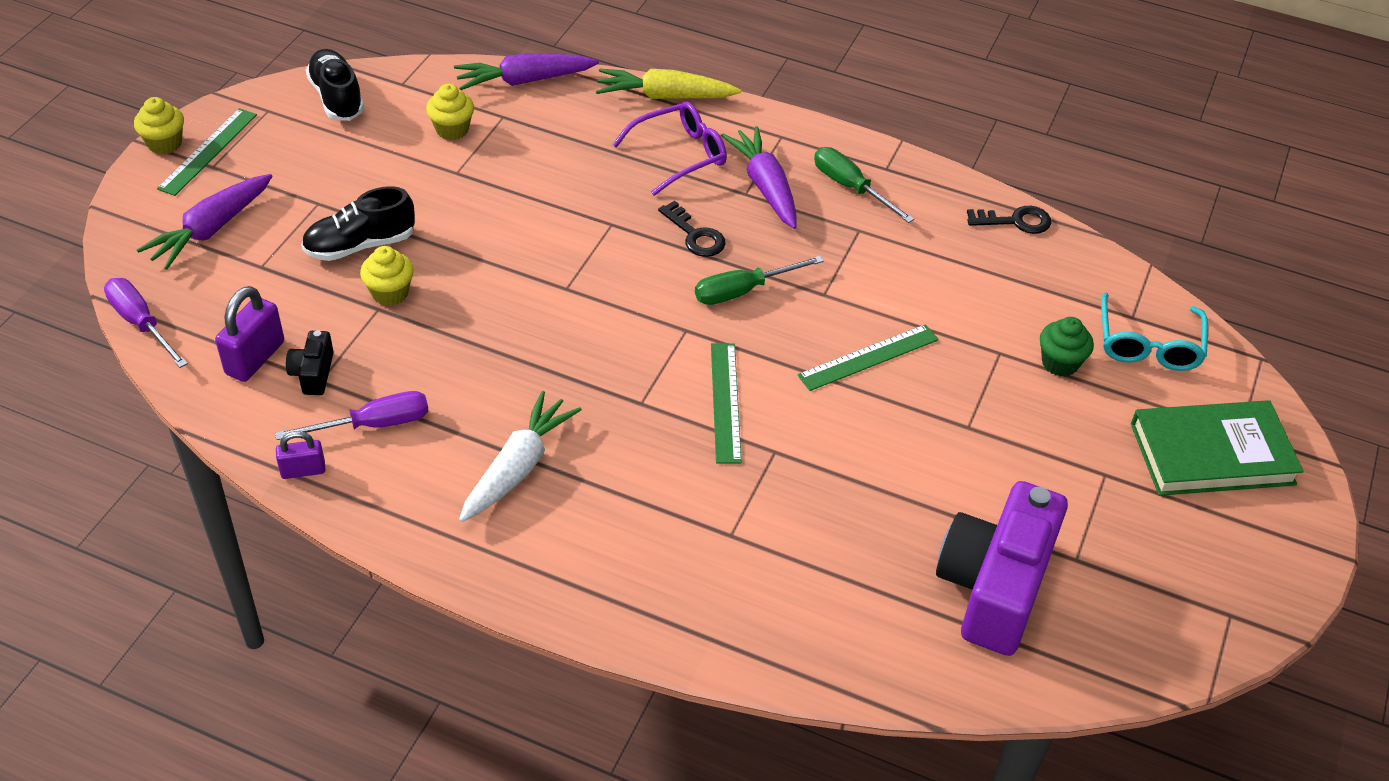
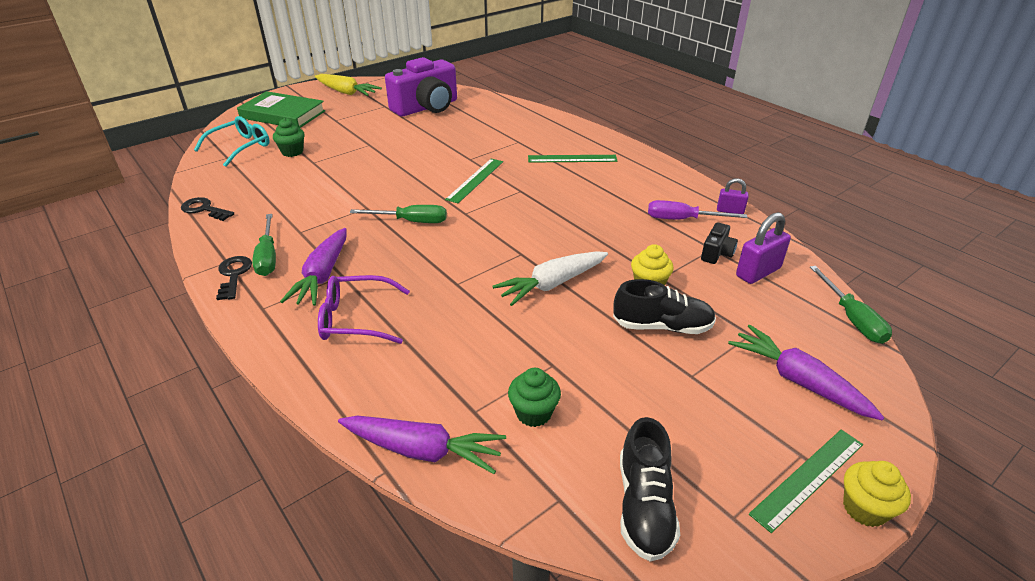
camera: 150 degrees left, 10 degrees down
purple screwdriver [104,278,188,368] -> green screwdriver [810,266,892,344]
purple carrot [137,174,272,270] -> purple carrot turned 105 degrees counterclockwise [728,325,884,420]
yellow cupcake [426,84,474,140] -> green cupcake [508,368,561,427]
white carrot [459,391,582,522] -> white carrot moved to [493,251,608,306]
yellow carrot [596,69,741,99] -> yellow carrot moved to [315,74,382,96]
black key [658,201,726,257] -> black key moved to [216,256,252,300]
green ruler [797,324,939,391] -> green ruler moved to [528,155,618,163]

